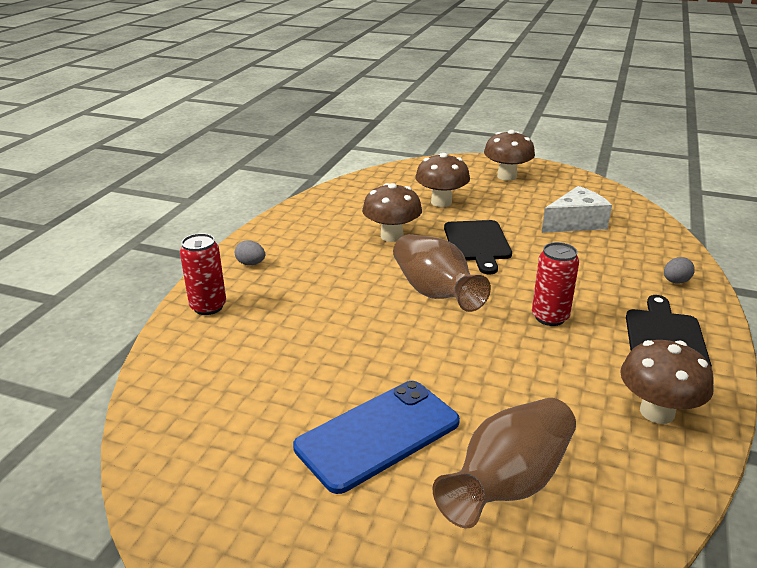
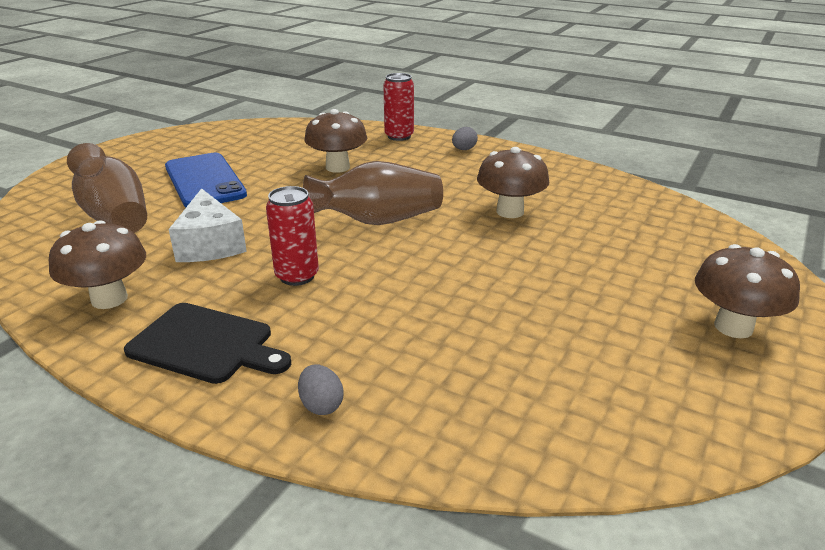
camera: 100 degrees right, 0 degrees up
brown mushroom [415,153,470,207] -> brown mushroom moved to [304,109,367,173]
black cutting board [444,220,512,275] -> none
white cheese [542,186,612,233] -> white cheese moved to [168,188,247,262]

